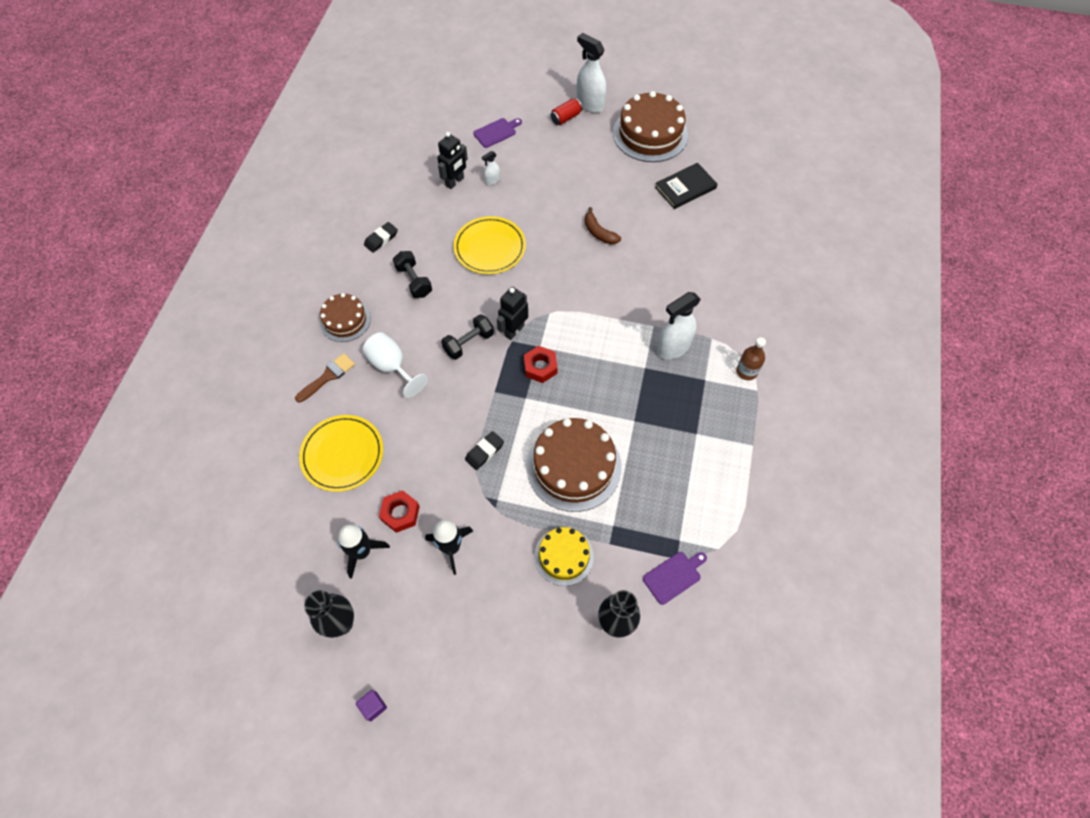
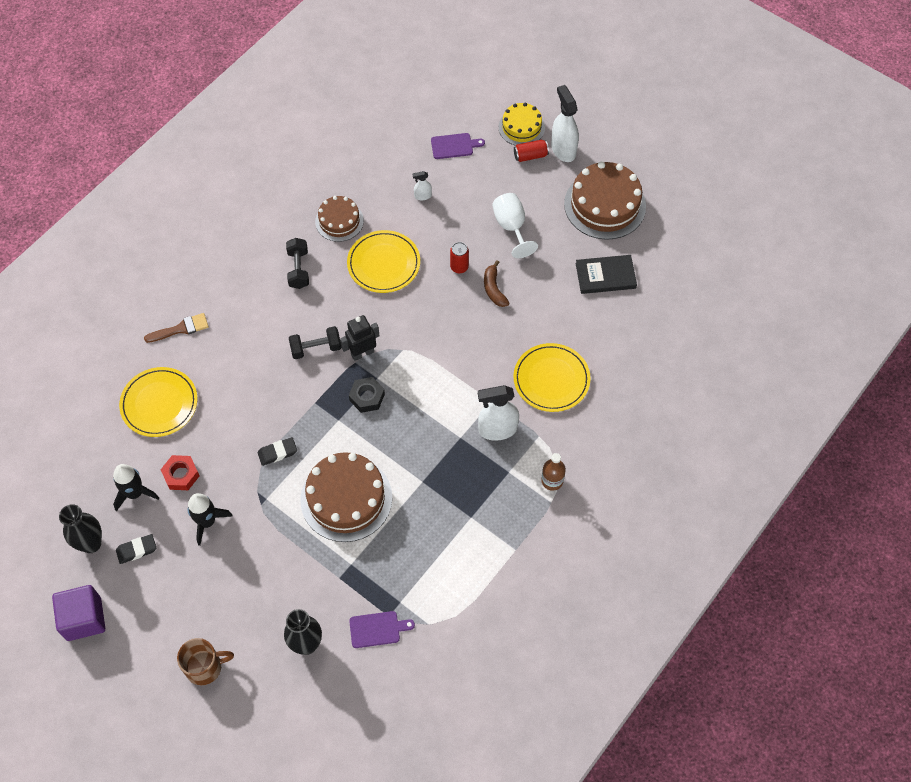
camera: 25 degrees right, 0 degrees up
brown cake [319,293,371,342] -> brown cake moved to [315,196,364,242]
purple cube [356,690,387,721] -> purple cube [52,585,105,641], size x2.20
white goblet [362,332,428,398] -> white goblet moved to [492,193,538,258]
black eraser [364,222,398,253] -> black eraser moved to [116,534,156,564]
black robot [437,132,468,189] -> none
red nut [524,346,557,383] -> black nut [349,377,385,413]
yellow cake [534,527,594,586] -> yellow cake moved to [499,103,545,146]
none -> brown mug [177,638,234,685]
none -> red can [450,242,469,273]
none -> yellow plate [513,343,591,412]

